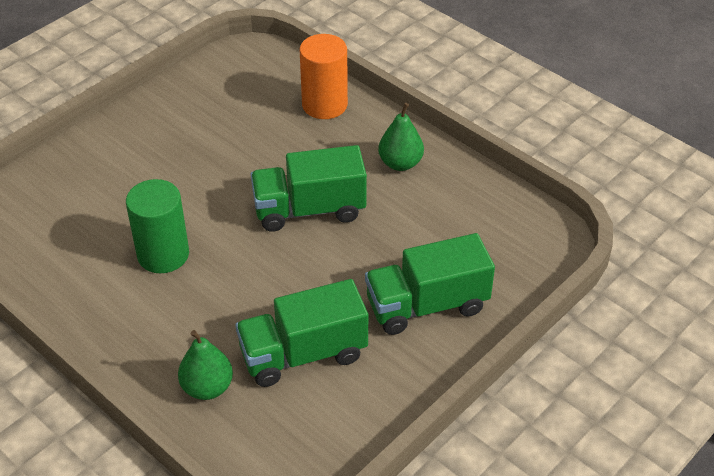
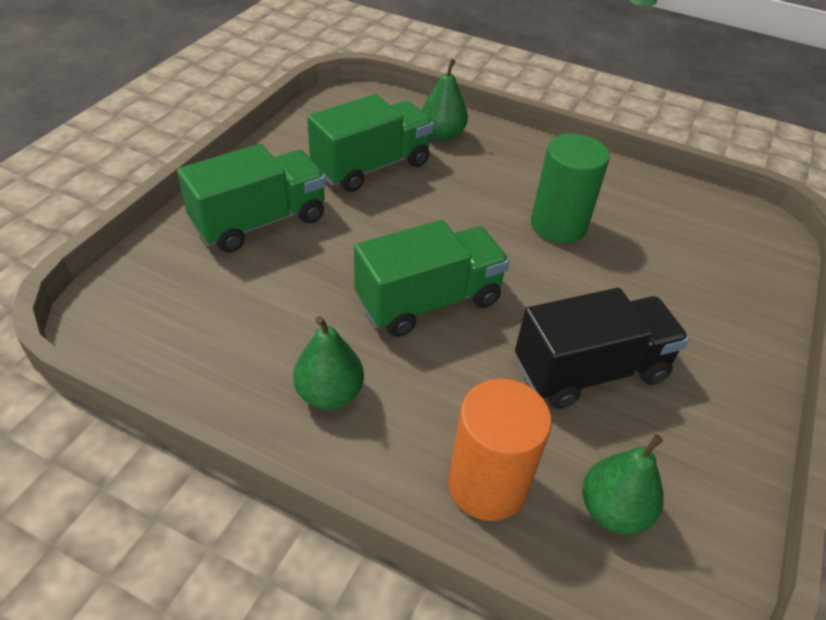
camera: 160 degrees right, 0 degrees up
none -> black truck [515,288,689,409]
none -> green pear [582,434,664,535]

